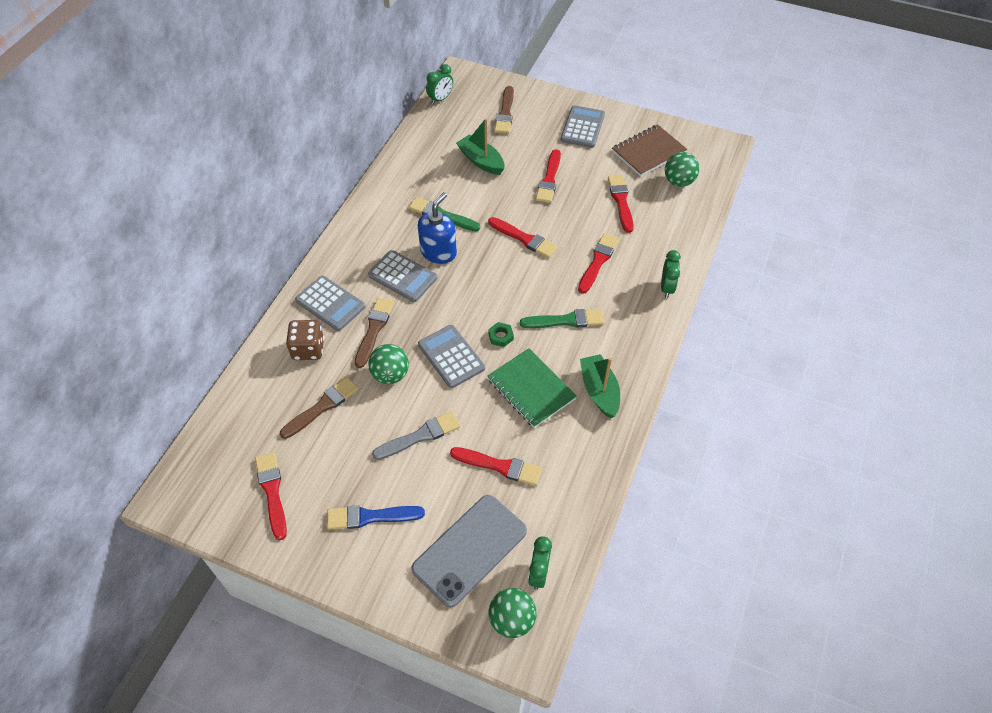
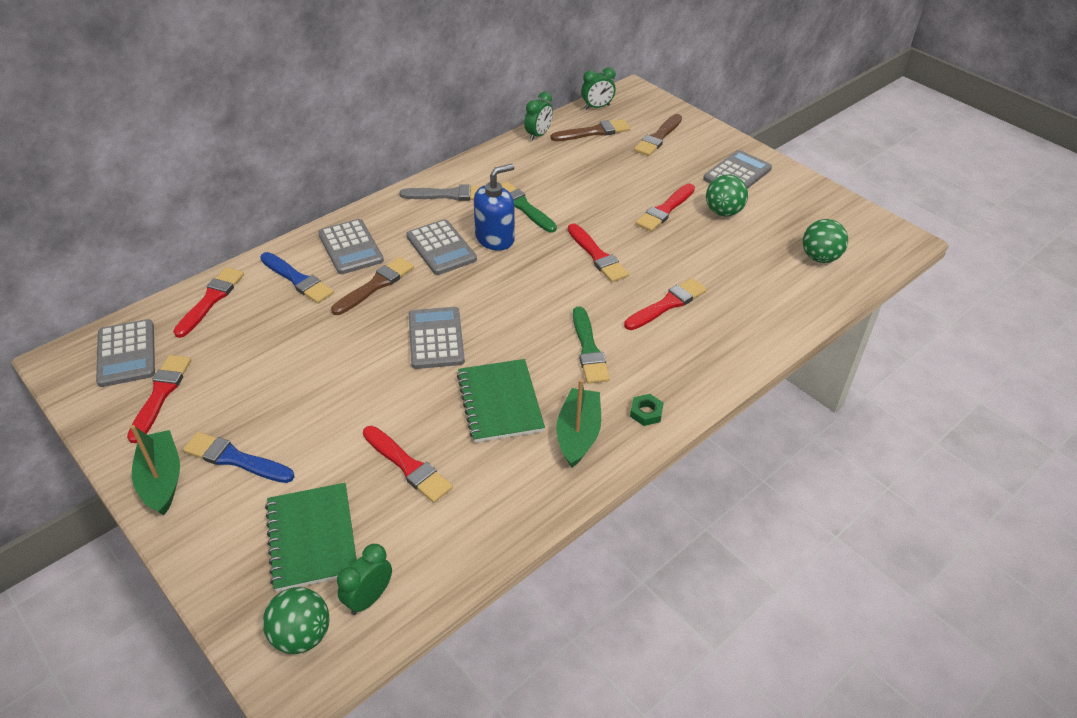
camera: 25 degrees right, 10 degrees down
brown brush [280,377,359,439] -> brown brush moved to [550,119,631,141]
brown dice [286,320,324,360] -> blue brush [260,252,334,304]
green ball [368,344,409,384] -> green ball moved to [706,174,748,217]
grey brush [372,411,460,460] -> grey brush moved to [399,185,482,201]
grey phone [412,495,527,607] -> green notebook [265,483,357,592]
green boat [456,118,504,175] -> green boat moved to [130,425,180,516]
green nut [488,322,514,347] -> green nut moved to [630,394,664,426]
green brush [520,309,604,328] -> green brush turned 60 degrees clockwise [573,307,610,384]
red brush [608,175,634,233] -> red brush moved to [173,267,244,338]
brown notebook [612,124,687,177] -> none
green clock [661,250,681,298] -> green clock moved to [524,92,553,141]
none -> grey calculator [96,319,155,387]

